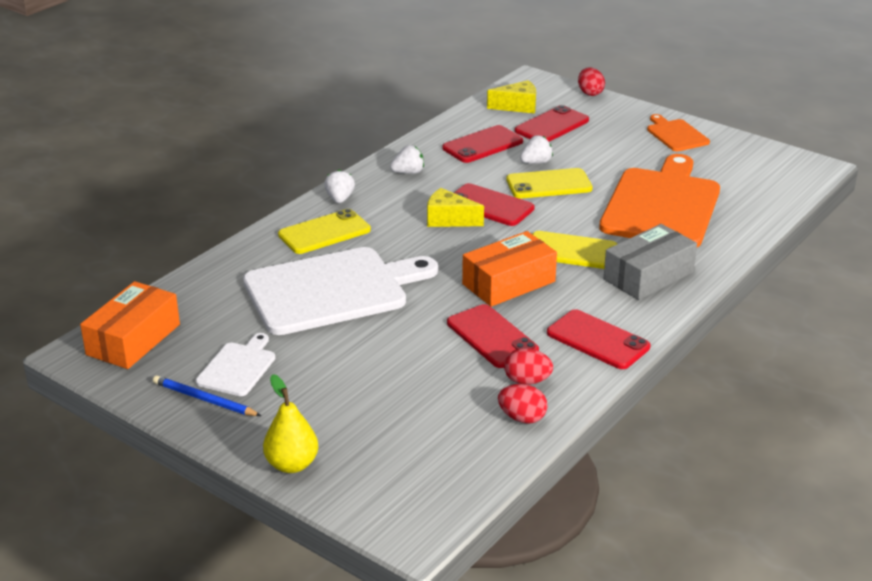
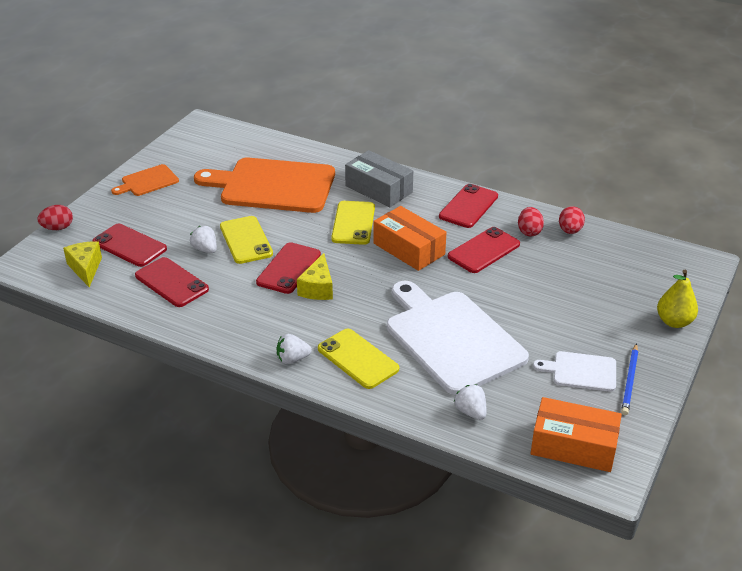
camera: 100 degrees left, 5 degrees up
white strawberry [390,145,424,174] -> white strawberry moved to [454,384,486,420]

